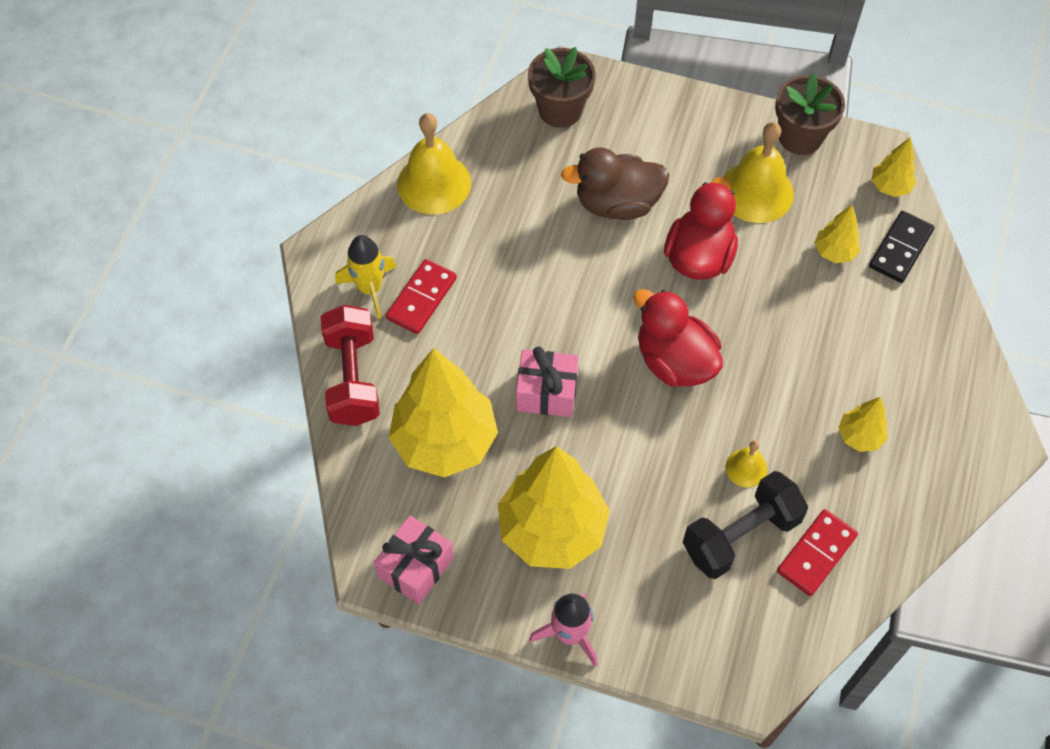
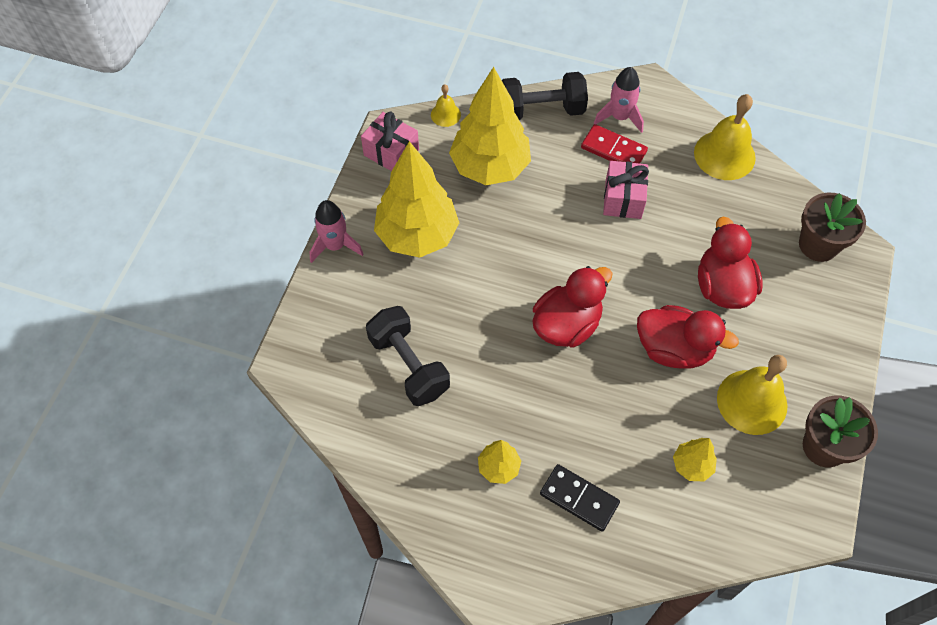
camera: 90 degrees right, 0 degrees up
red dumbbell [321,305,380,426] -> black dumbbell [502,72,588,121]
yellow rocket [335,235,397,319] -> pink rocket [593,67,644,133]
pink gift [516,347,579,417] -> pink gift moved to [603,161,649,219]
brown duck [561,147,669,220] -> red duck [698,217,763,309]
yellow bell [725,440,767,487] -> yellow bell moved to [431,84,461,127]
red domino [777,509,858,596] -> none
black domino [869,211,935,283] -> black domino moved to [540,464,620,532]
yellow tree [871,137,916,197] -> none

